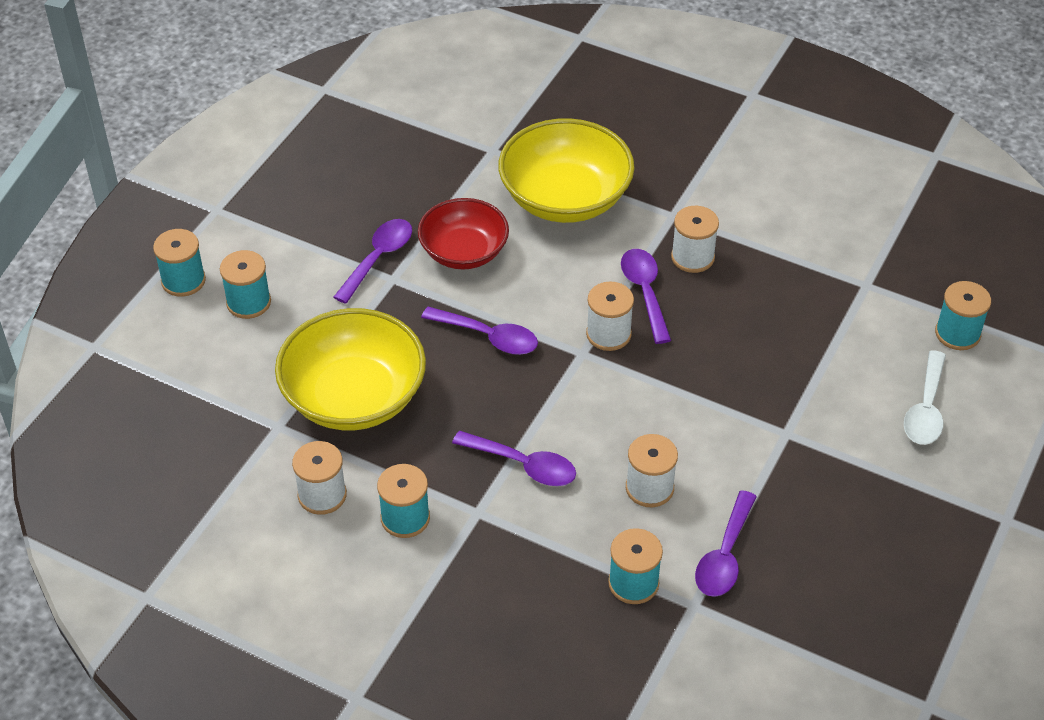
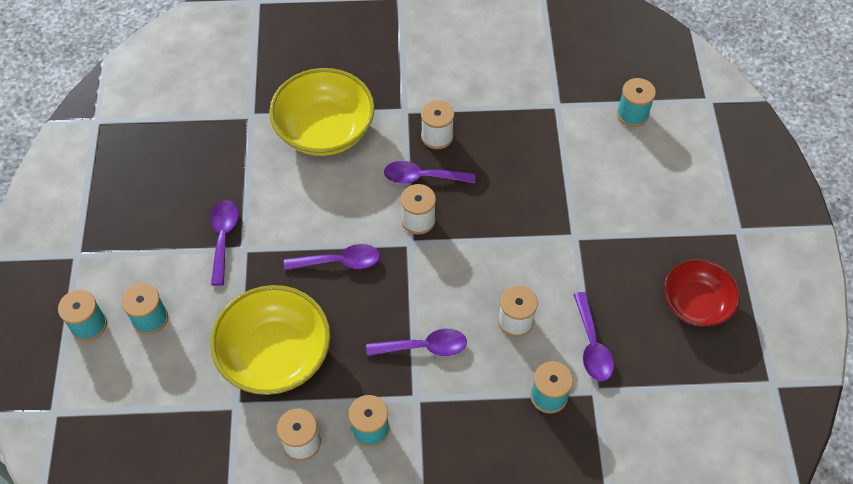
camera: 30 degrees left, 10 degrees up
red bowl [418,198,509,269] -> red bowl moved to [664,259,740,327]
purple spoon [621,249,671,344] -> purple spoon turned 45 degrees counterclockwise [384,161,476,184]
white spoon [904,350,946,445] -> none

